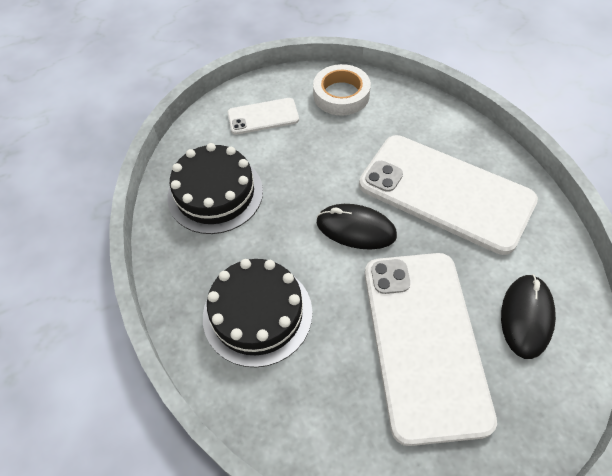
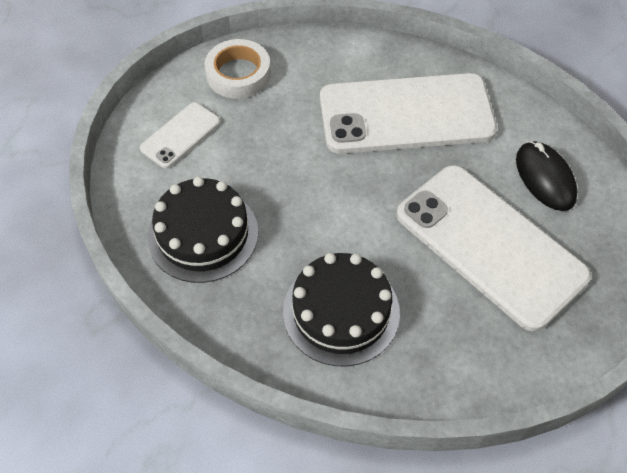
camera: 40 degrees left, 0 degrees up
black mouse [317,204,397,250] -> none

